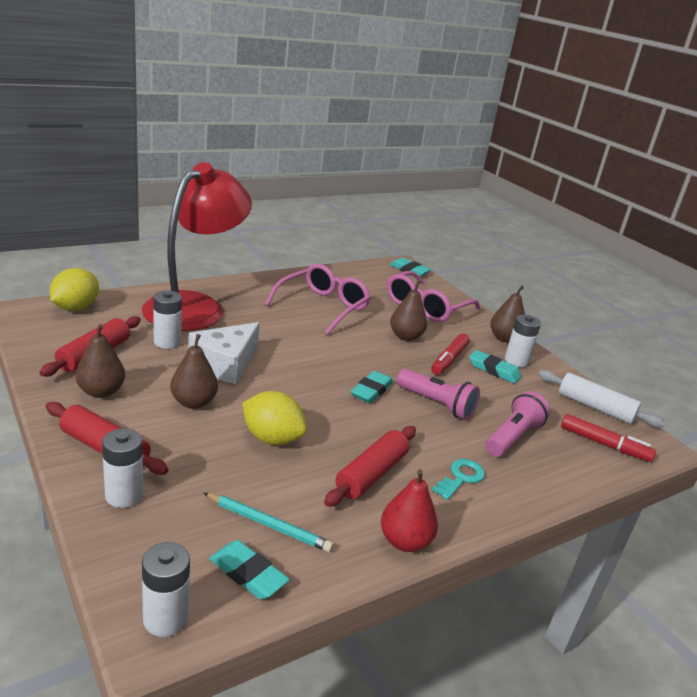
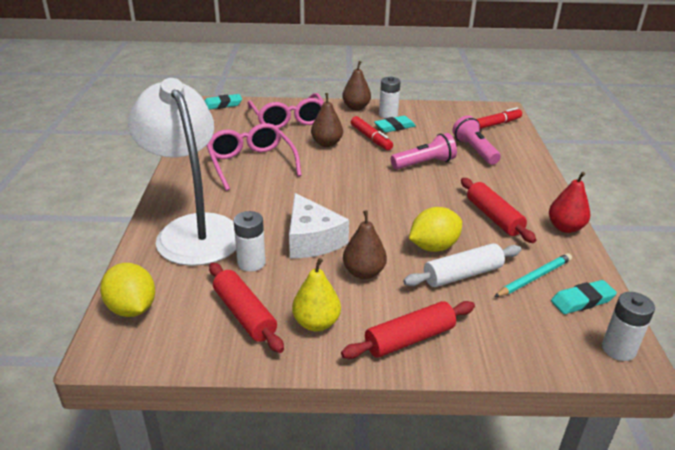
camera: 55 degrees left, 5 degrees up
brown pear [76,324,125,398] -> yellow pear [292,258,341,331]
white battery [102,428,143,508] -> none
red lamp [142,162,252,331] -> white lamp [128,78,236,266]
turquoise eraser [351,371,393,403] -> none
turquoise key [432,459,485,500] -> none
white rolling pin [538,370,665,427] -> white rolling pin moved to [403,243,521,287]

